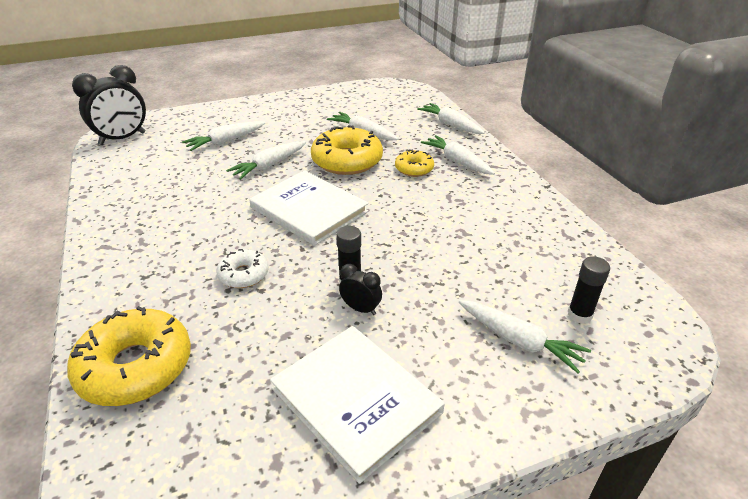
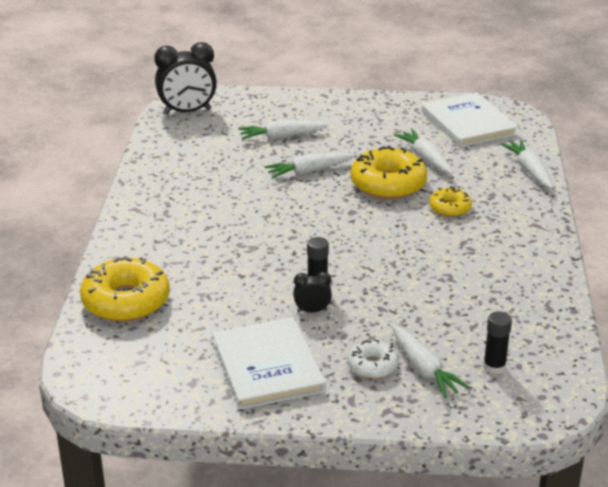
camera: 25 degrees right, 5 degrees down
white donut [216,249,269,288] -> white donut moved to [347,339,399,379]
white book [250,170,368,246] -> white book moved to [422,92,518,147]
black clock [339,264,382,315] -> black clock turned 60 degrees counterclockwise [293,272,332,312]
white carrot [421,135,495,175] -> none

